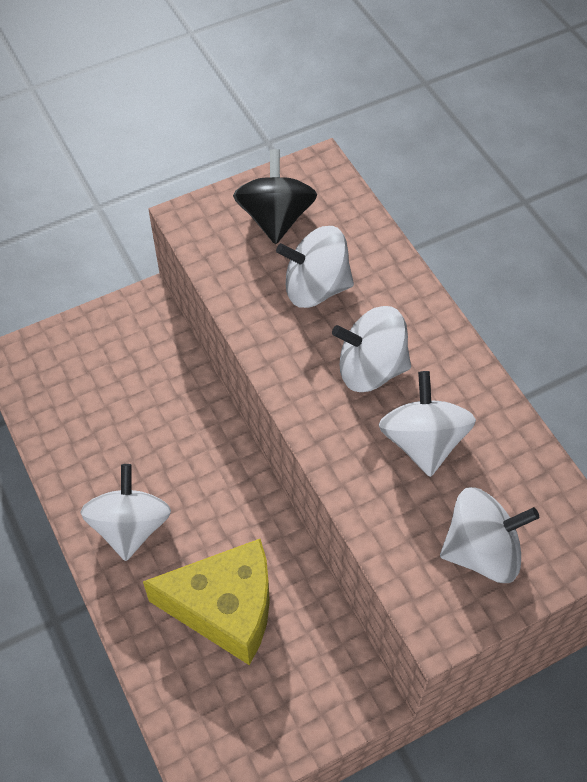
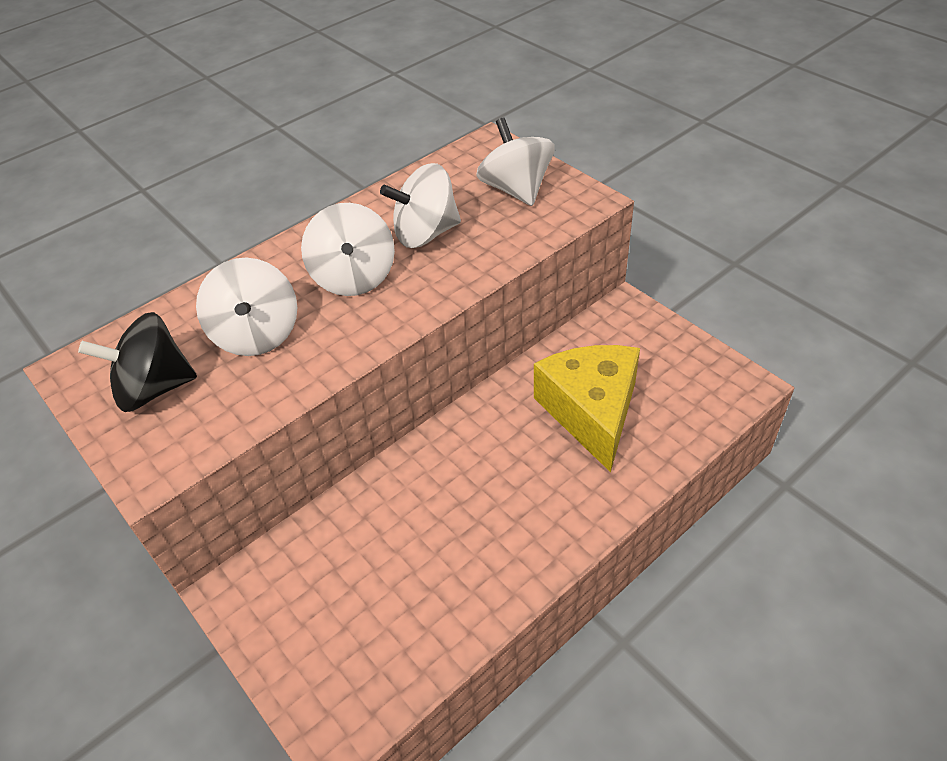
camera: 100 degrees left, 10 degrees down
white spinning top [81,464,171,561] -> none

